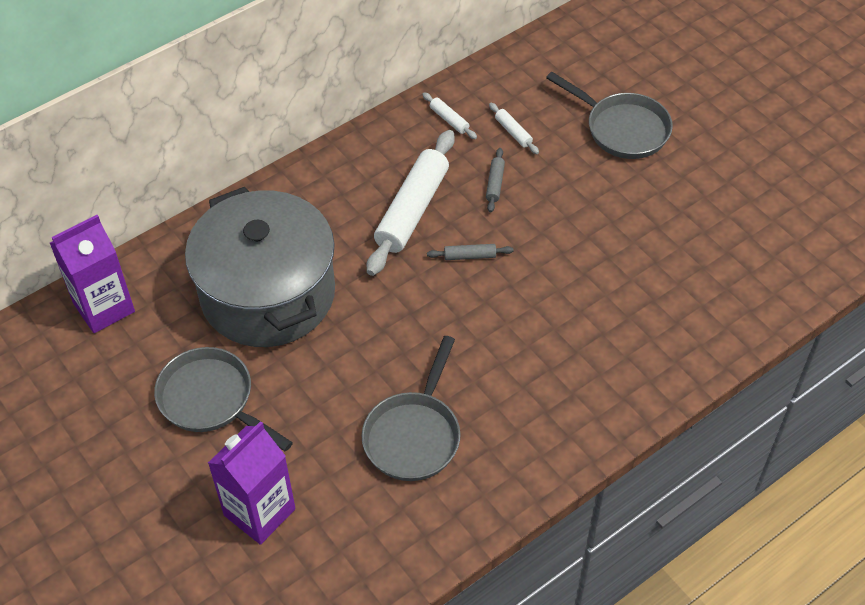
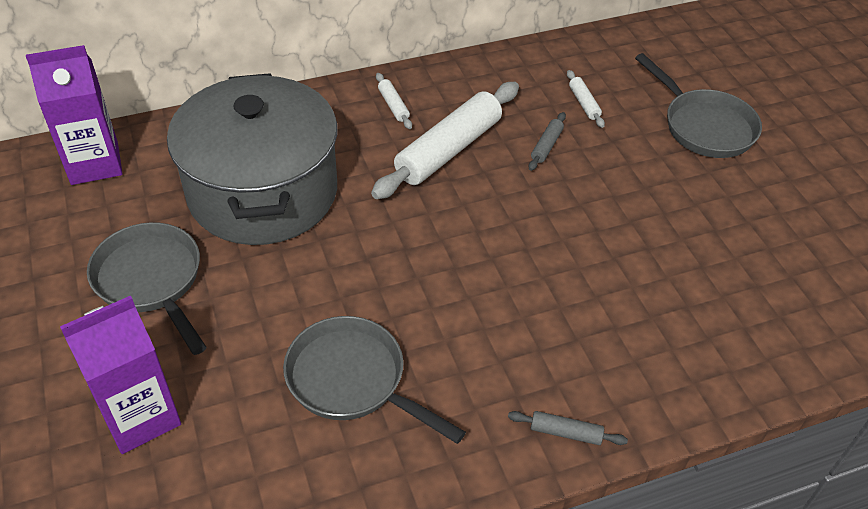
camera: 15 degrees right, 5 degrees down
grey pan [361,336,461,481] -> grey pan turned 90 degrees clockwise [283,316,466,444]
white rolling pin [422,92,477,139] -> white rolling pin moved to [376,73,412,129]
grey rolling pin [427,244,514,260] -> grey rolling pin moved to [508,411,628,445]

